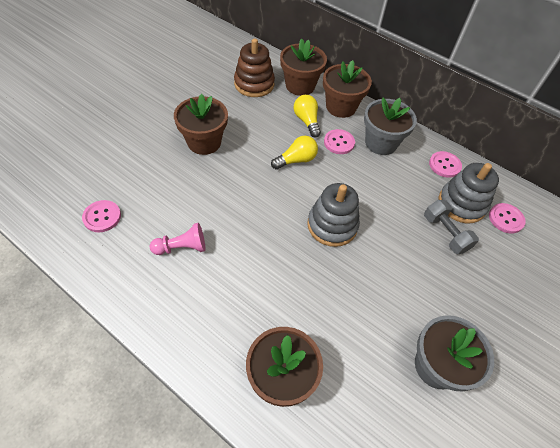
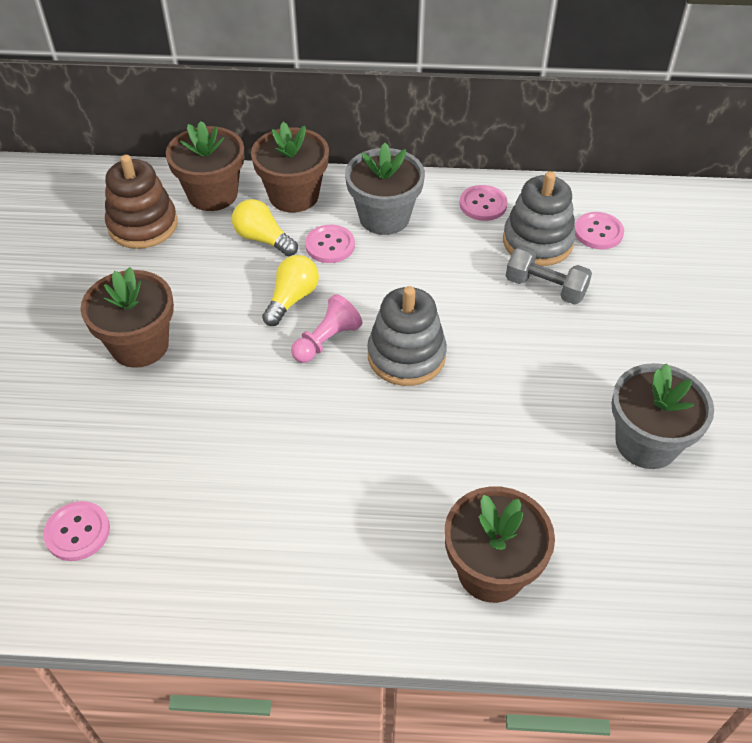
camera: 30 degrees left, 5 degrees down
pink pawn [150,223,205,255] -> pink pawn moved to [291,294,362,363]

